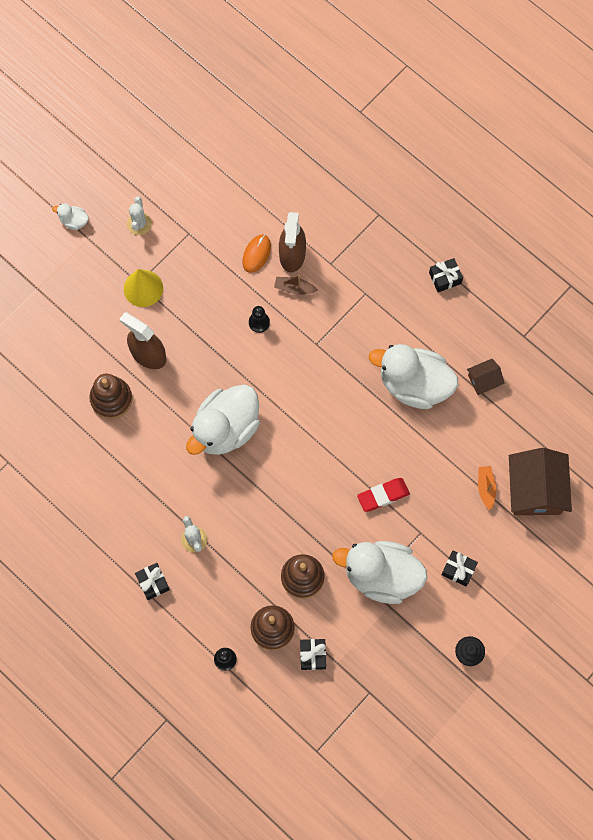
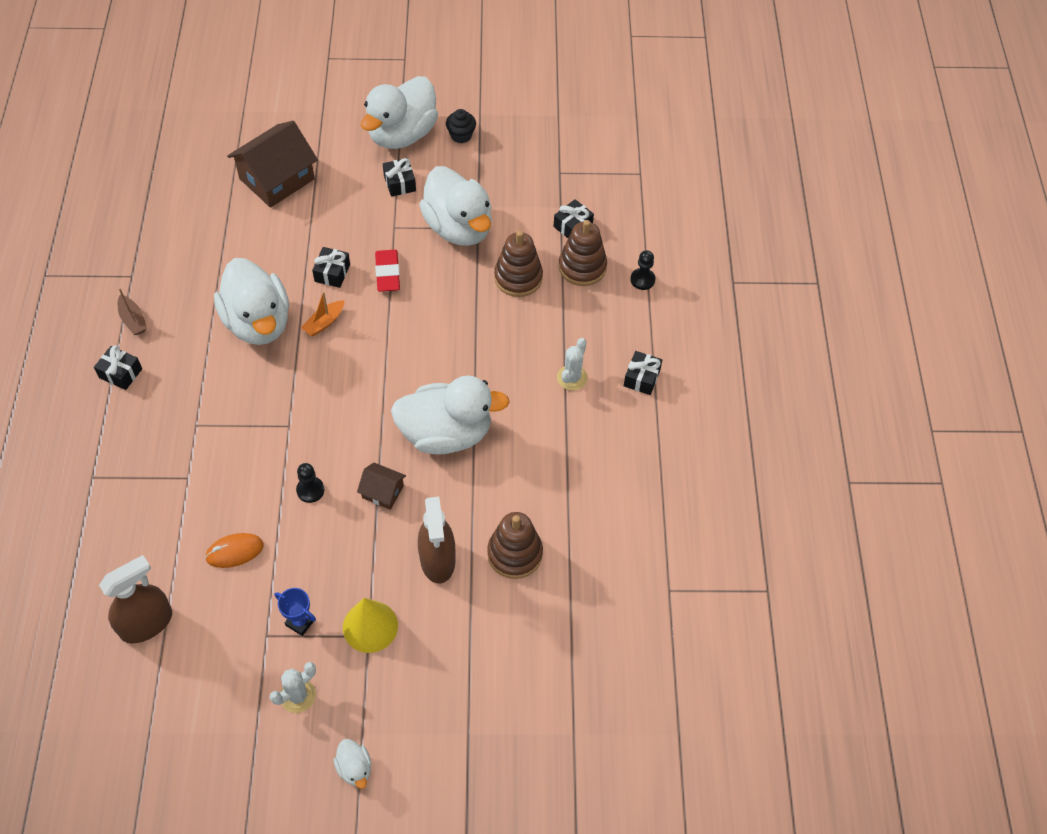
camera: 135 degrees left, 15 degrees down
brown boat [274,275,318,295] -> brown boat moved to [118,288,147,335]
brown spray bottle [279,212,306,272] -> brown spray bottle moved to [99,555,172,644]
red eraser [357,478,410,512] -> red eraser turned 60 degrees clockwise [375,250,400,292]
brown house [467,359,505,395] -> brown house moved to [357,463,406,510]
orange boat [478,466,496,510] -> orange boat moved to [301,291,345,336]
none -> blue trophy [274,588,316,636]
none -> black gift [312,247,350,288]
none -> white duck [361,76,438,149]

